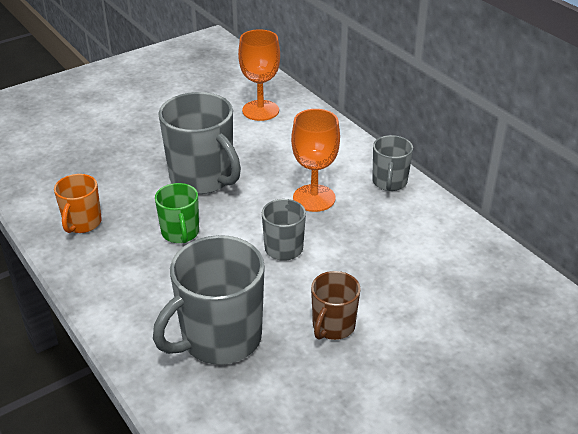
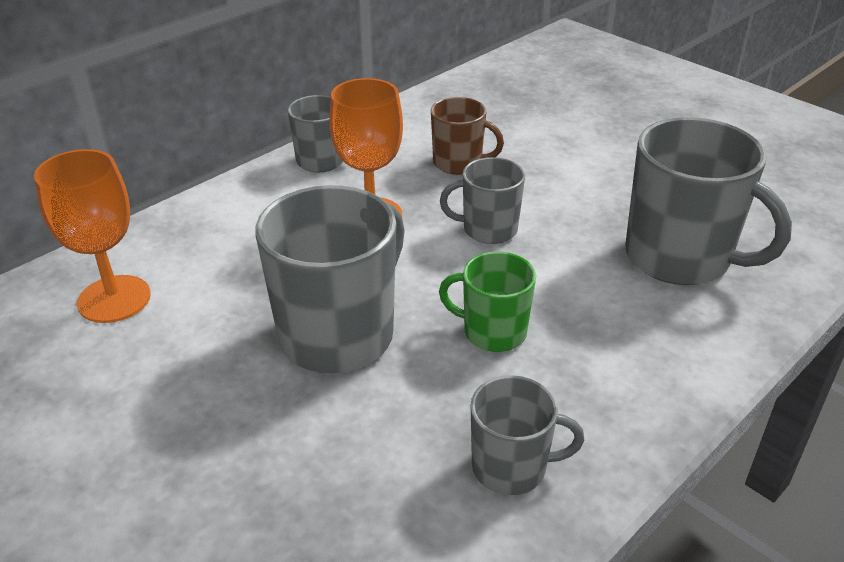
camera: 100 degrees left, 0 degrees up
orange mug [54,174,102,233] -> grey mug [471,375,585,495]
green mug [155,183,199,243] -> green mug turned 135 degrees counterclockwise [439,252,536,352]
brown mug [311,271,361,340] -> brown mug moved to [431,97,504,175]

